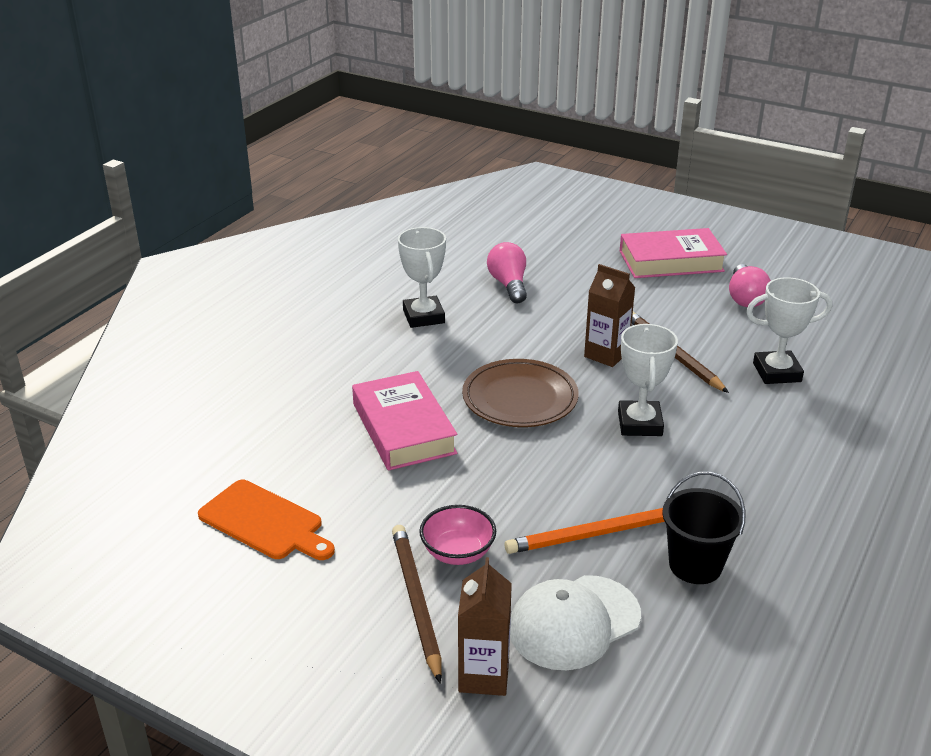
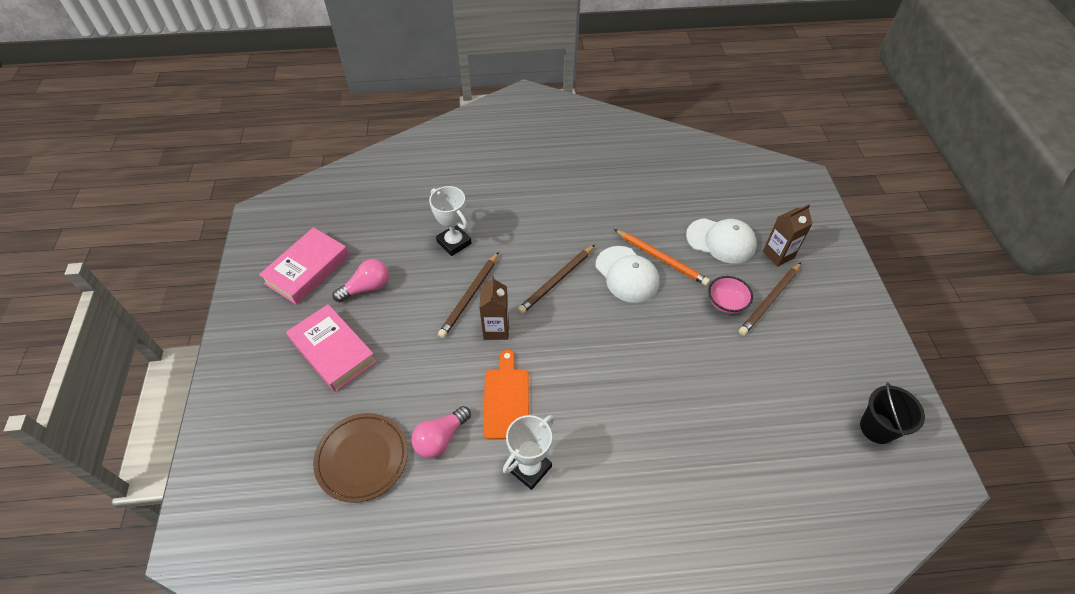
camera: 125 degrees left, 20 degrees up
orange cutting board [198,480,335,560] -> orange cutting board moved to [483,350,529,440]
pink book [352,371,458,471] -> pink book moved to [259,227,349,305]
brown plate [462,359,579,427] -> brown plate moved to [313,413,408,503]
white trophy [618,324,678,436] -> brown pencil [517,245,595,314]
black bucket [662,472,746,584] -> black bucket moved to [860,382,925,444]
none -> white cap [596,246,659,303]

